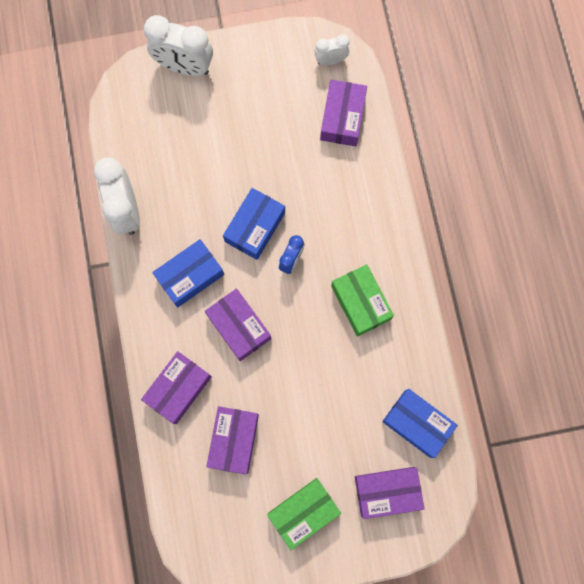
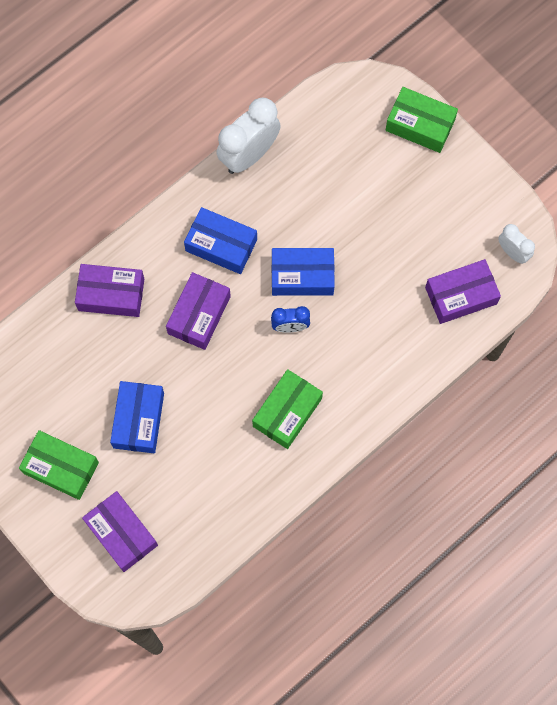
camera: 60 degrees right, 5 degrees down
white clock [144,15,213,76] -> green box [385,87,458,153]
purple box [206,406,259,475] -> none
blue box [382,389,458,458] -> blue box moved to [110,381,164,453]

